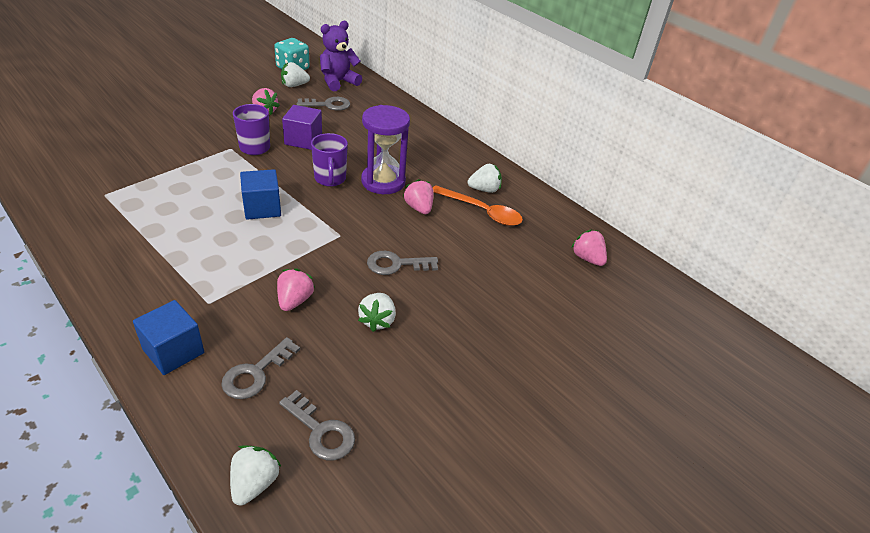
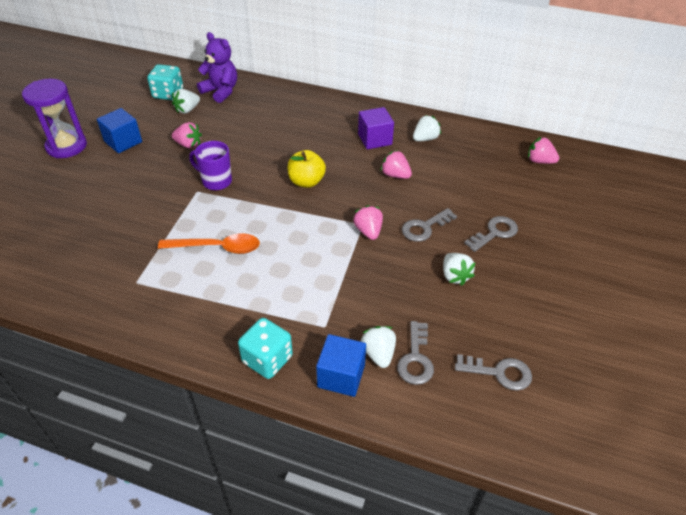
camera: 25 degrees left, 5 degrees up
white strawberry [230,445,281,506] -> white strawberry moved to [361,326,396,368]
blue cube [240,169,281,220] -> blue cube moved to [97,108,142,153]
pink strawberry [277,269,315,311] -> pink strawberry moved to [353,205,383,240]
purple cube [282,105,322,150] -> purple cube moved to [358,107,394,149]
grey key [297,97,350,111] -> grey key moved to [464,216,518,252]
purple mug [311,133,348,187] -> yellow apple [287,150,326,188]
purple teddy bear [320,21,362,91] -> purple teddy bear turned 105 degrees clockwise [197,32,237,103]
purple hourglass [361,105,410,194] -> purple hourglass moved to [22,79,87,158]
orange spoon [433,185,523,226] -> orange spoon moved to [158,233,260,254]
none -> turquoise dice [238,318,293,379]

